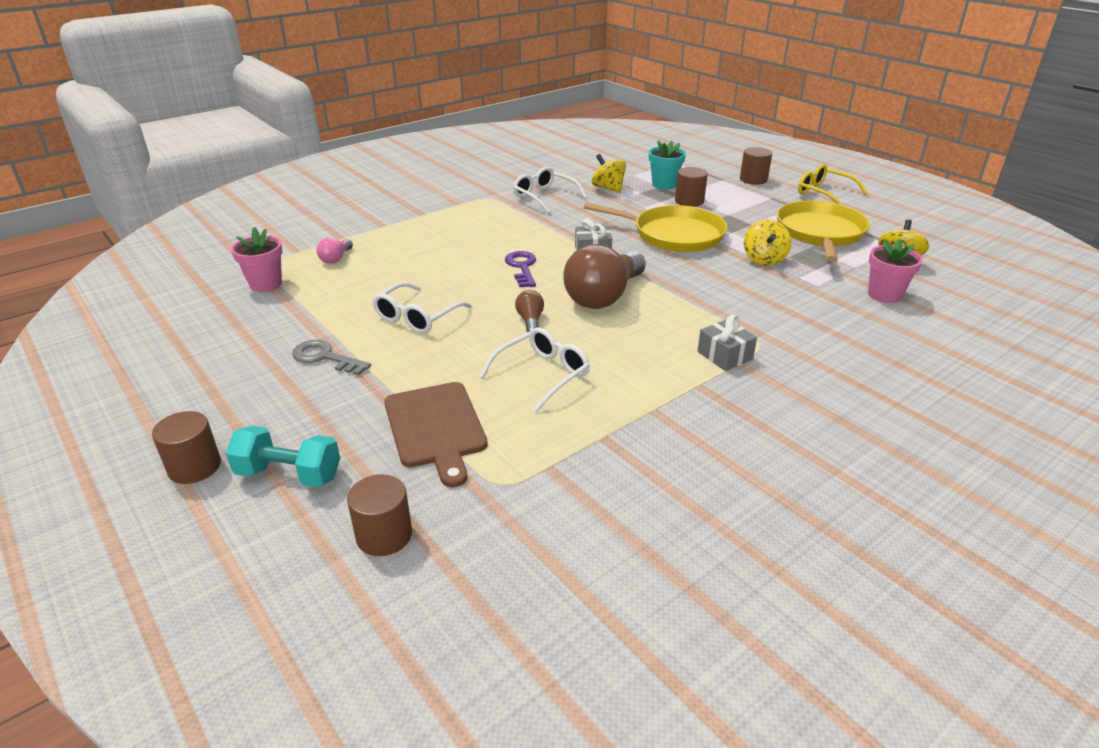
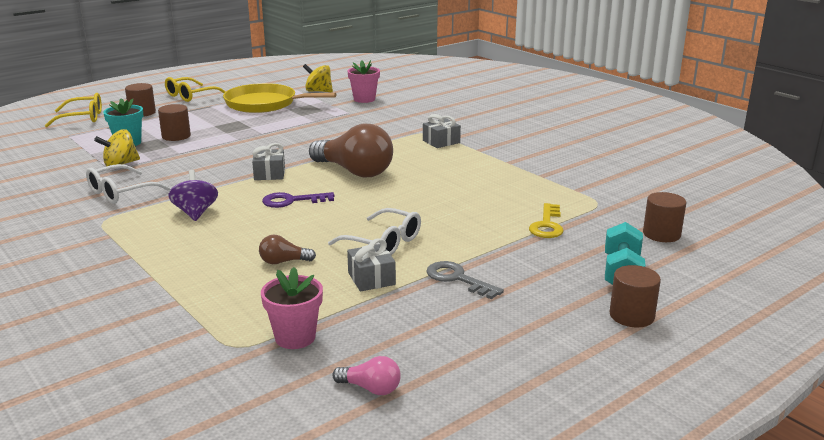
camera: 90 degrees left, 10 degrees down
grey key [292,340,371,376] -> grey key turned 105 degrees clockwise [426,261,504,299]
pink light bulb [317,238,353,264] -> pink light bulb moved to [332,356,401,395]
brown cutting board [384,382,488,487] -> yellow key [529,203,563,238]
white glasses [479,327,590,413] -> none
brown light bulb [515,290,544,332] -> brown light bulb moved to [259,235,316,264]
yellow pan [584,203,728,252] -> none
yellow spinning top [744,219,791,266] -> none
none -> yellow glasses [44,93,102,127]
none -> purple spinning top [168,170,218,221]
none -> grey gift [347,238,396,291]

